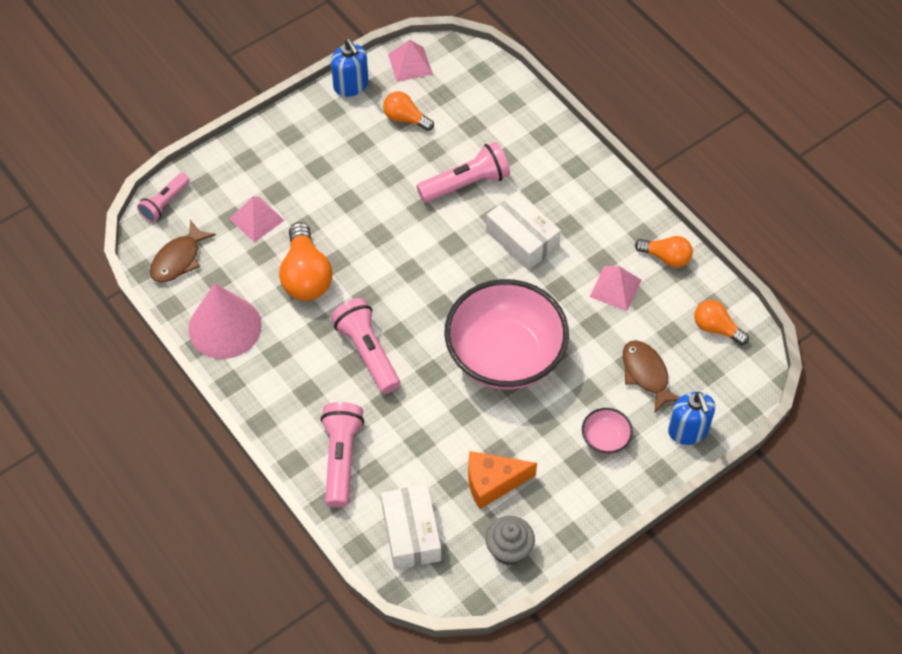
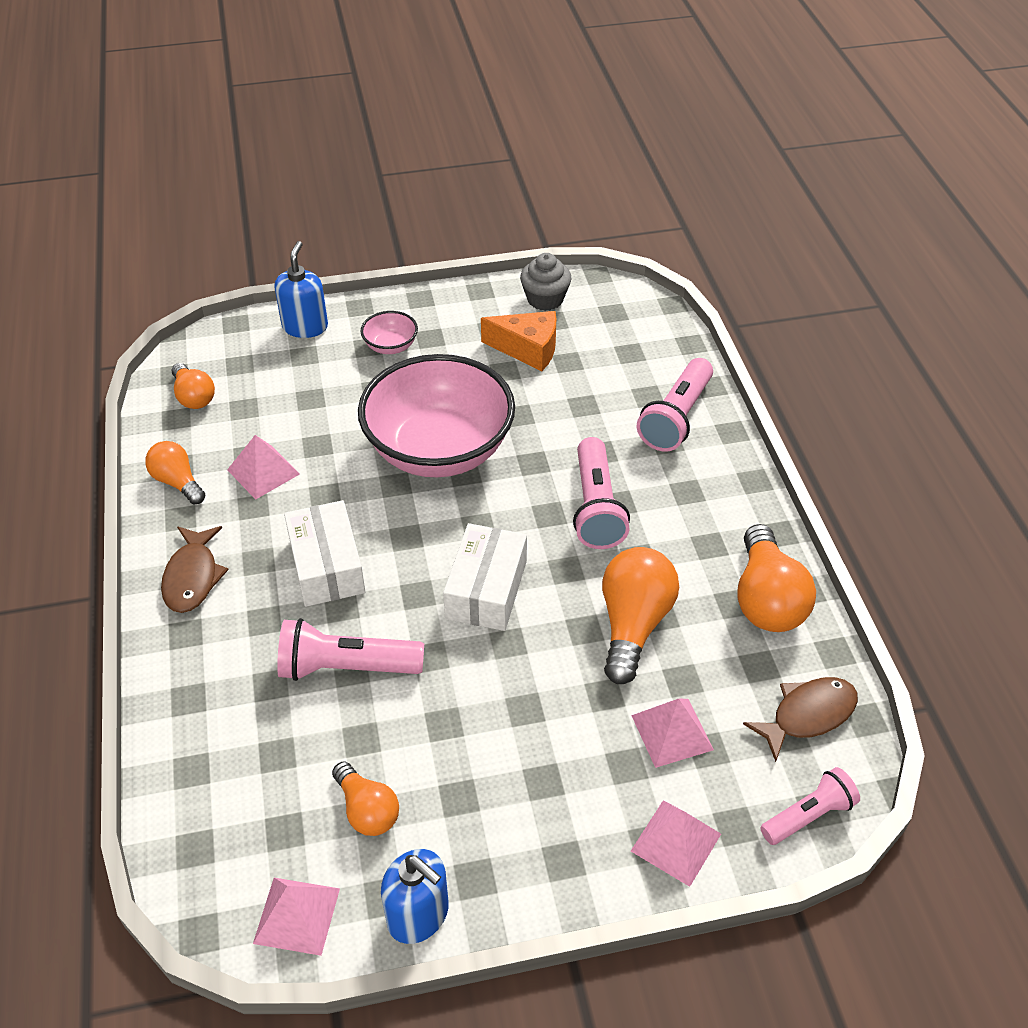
camera: 155 degrees left, 10 degrees down
pink cone [188,283,262,359] -> orange light bulb [737,524,816,632]
blue soap dispenser [331,39,369,97] -> blue soap dispenser turned 135 degrees clockwise [381,849,449,944]
white box [381,484,441,570] -> white box moved to [443,523,527,631]
brown fish [623,340,680,412] -> brown fish moved to [161,526,229,613]
none -> pink pyramid [631,801,721,887]

